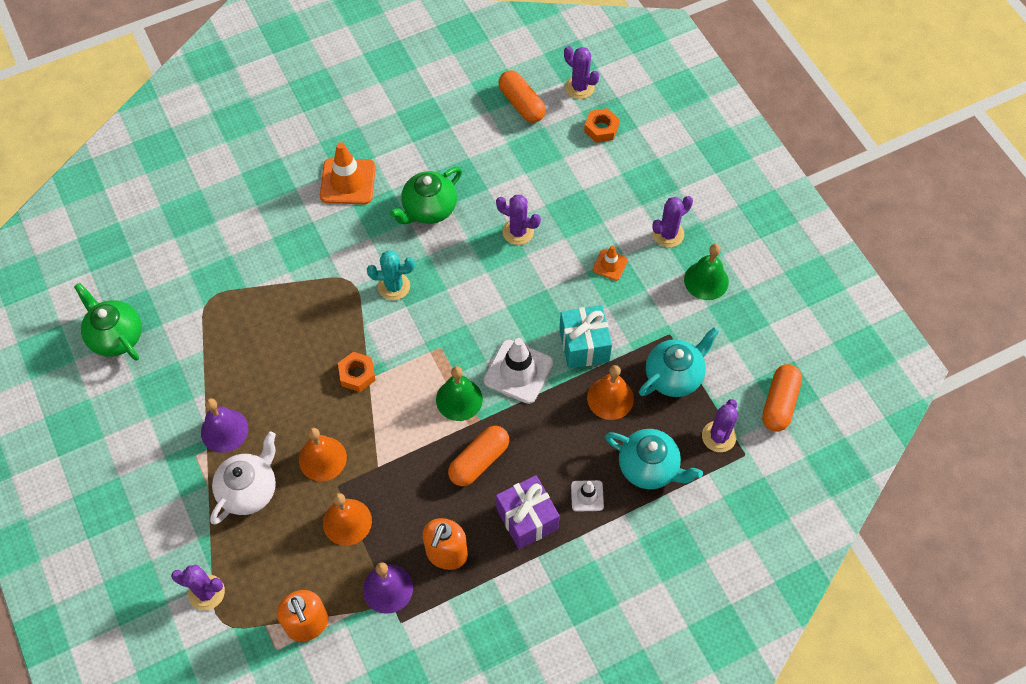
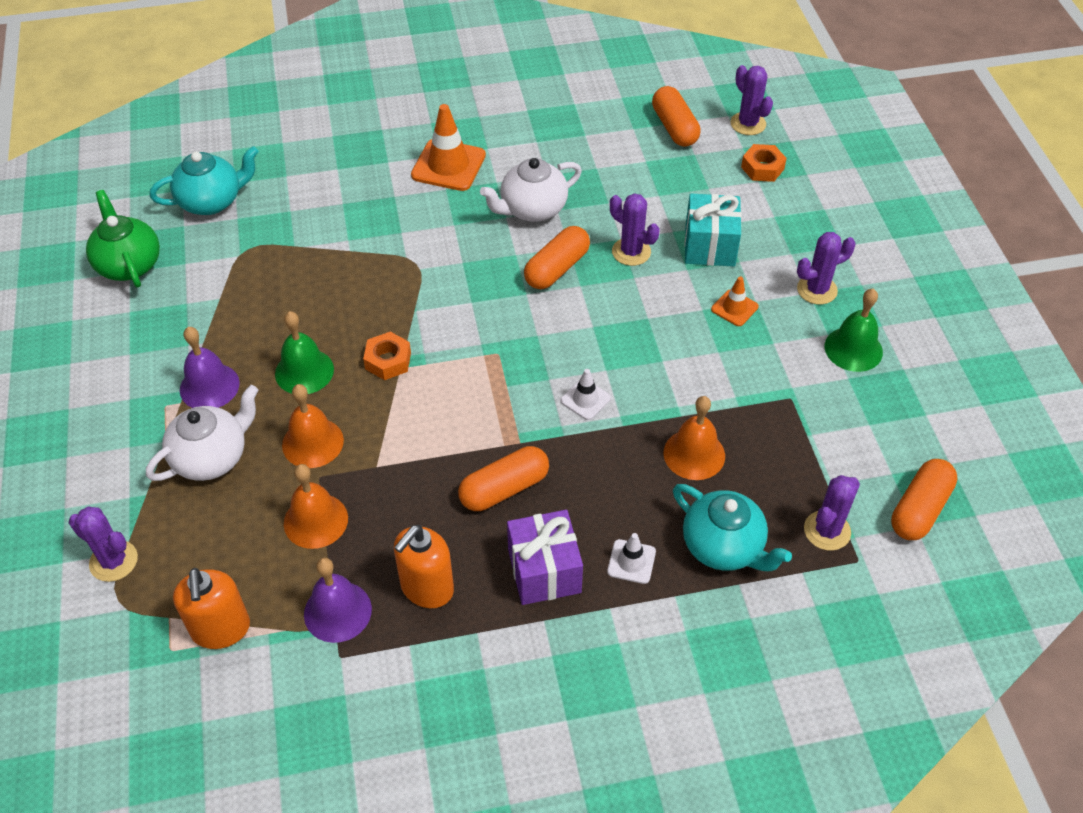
camera: 15 degrees right, 10 degrees down
turquoise cactus [367,250,415,300] -> none
green teapot [390,167,462,224] -> white teapot [480,158,582,222]
green bell [436,366,483,421] -> green bell moved to [275,311,334,394]
white traffic cone [484,338,553,404] -> white traffic cone [561,369,611,420], size x0.54
turquoise gift [559,305,612,369] -> turquoise gift moved to [685,194,742,266]
turquoise teapot [639,327,719,397] -> turquoise teapot moved to [150,146,259,215]
none -> orange capsule [524,226,590,289]

